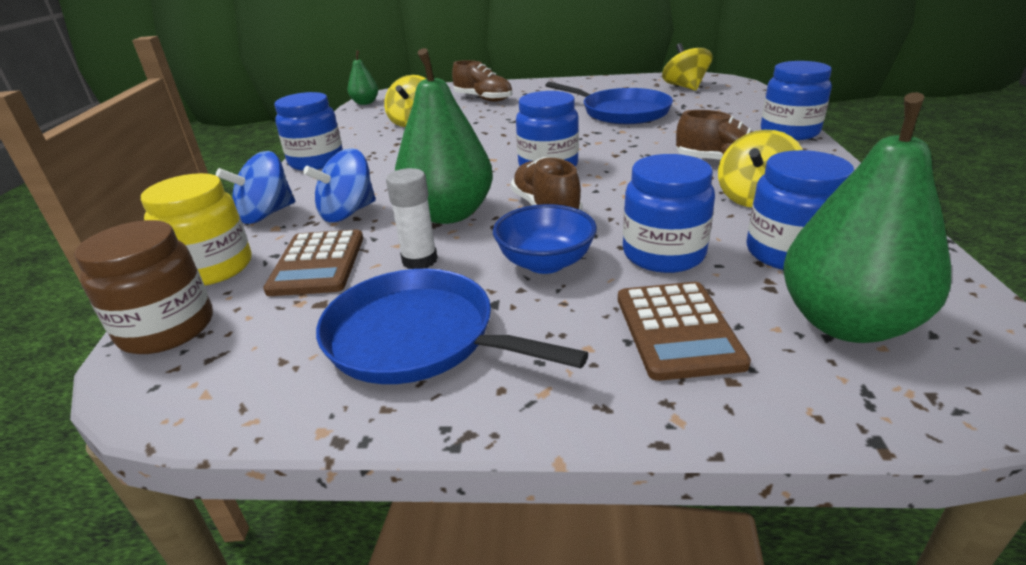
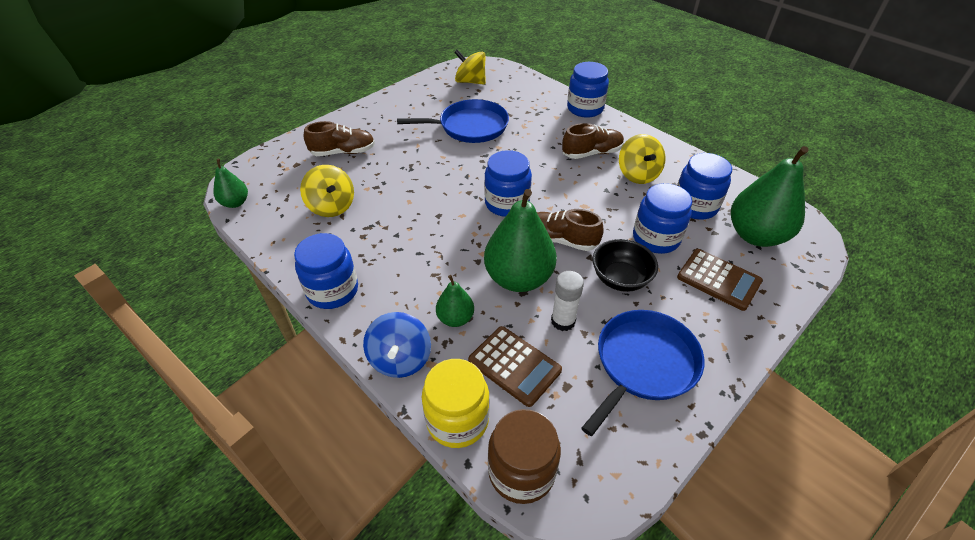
camera: 50 degrees left, 15 degrees up
blue spinning top [303,148,376,222] -> green pear [436,275,474,327]
blue pan [316,269,588,384] -> blue pan turned 150 degrees clockwise [581,310,704,436]
blue bowl [493,204,597,274] -> black bowl [593,239,658,292]

